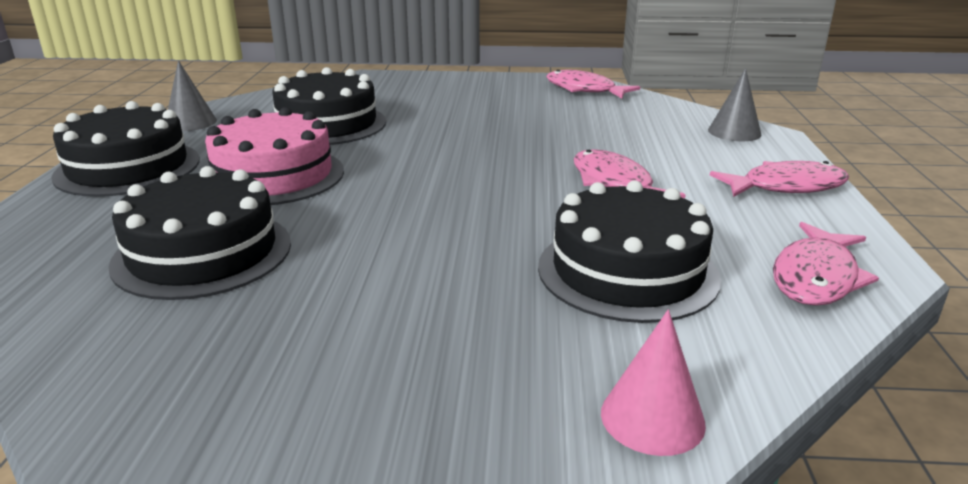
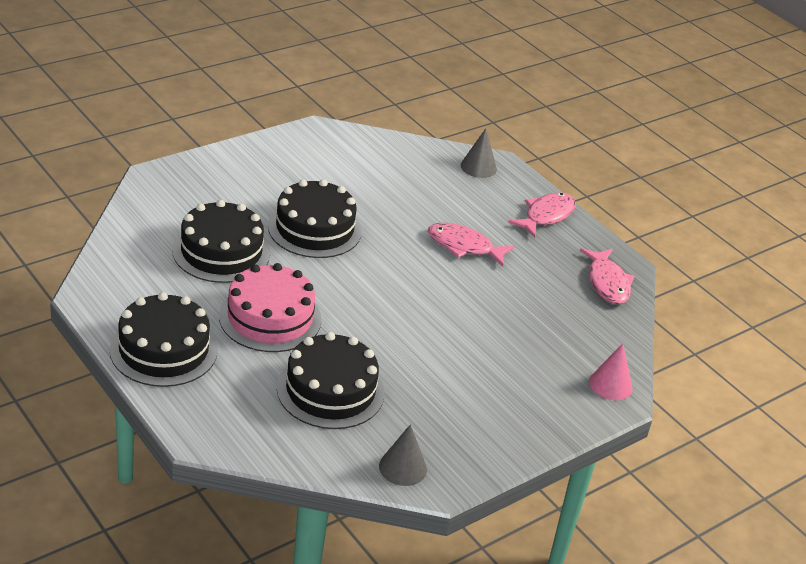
camera: 45 degrees left, 10 degrees up
grey cone [168,60,217,131] -> grey cone moved to [379,424,427,486]
black cake [538,180,721,323] -> black cake moved to [268,179,362,258]
pink fish [546,70,640,99] -> none

